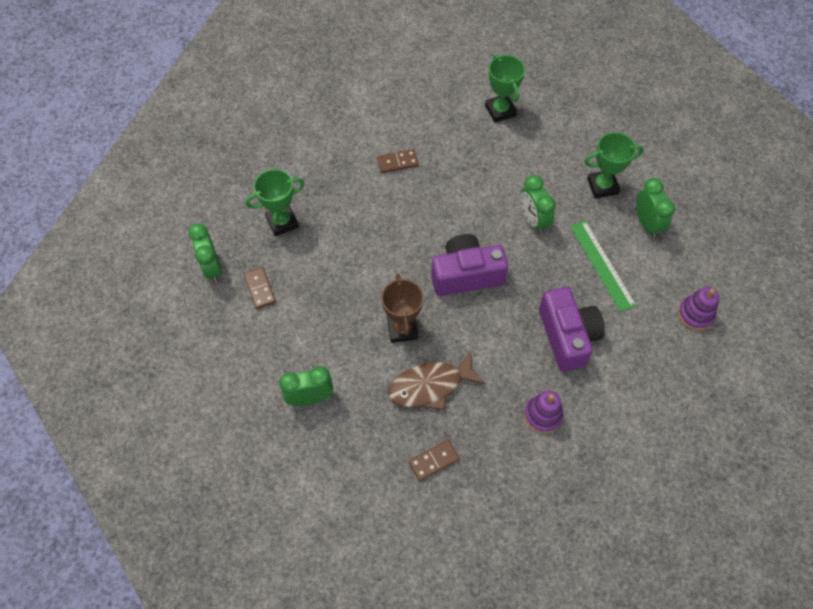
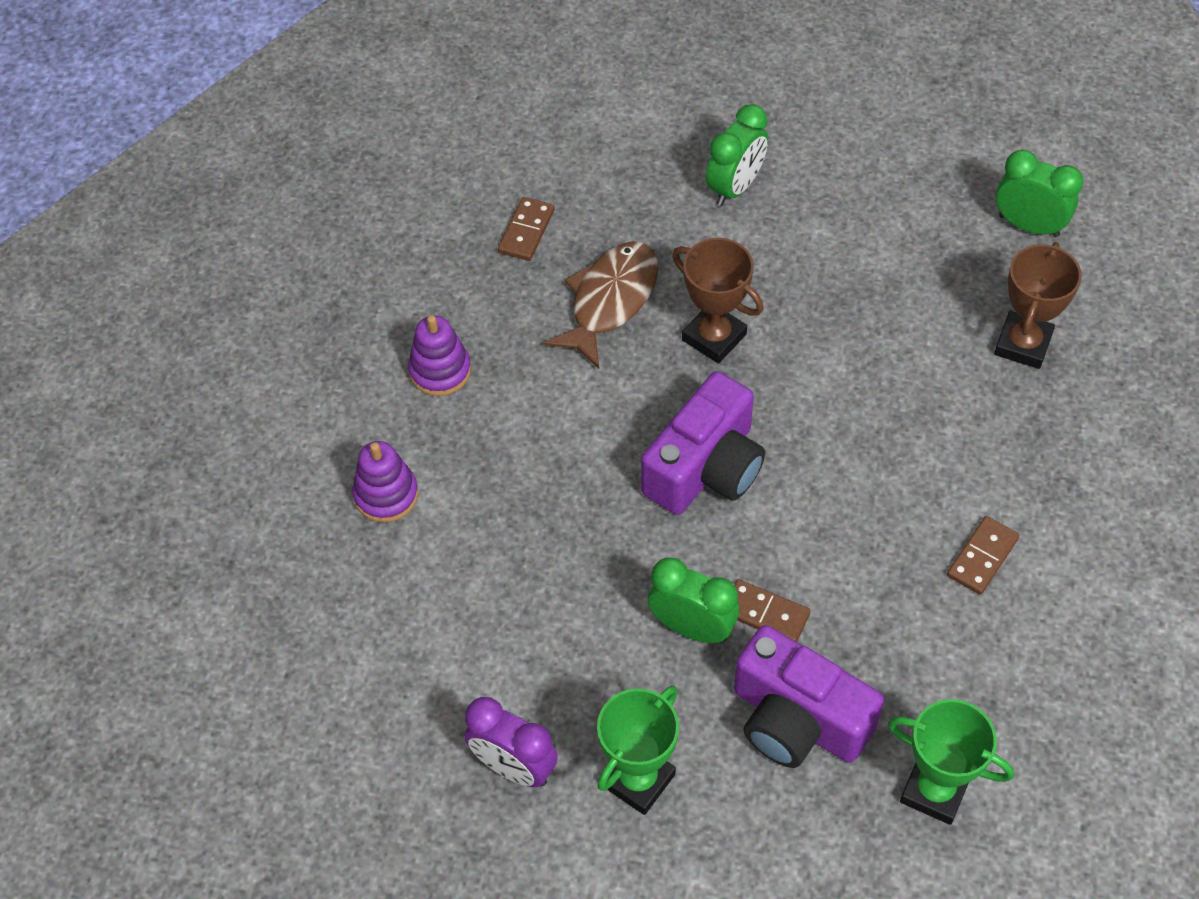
camera: 140 degrees right, 5 degrees down
brown domino [244,267,276,309] -> brown domino moved to [734,579,811,642]
green trophy [246,169,305,237] -> brown trophy [994,242,1082,369]
purple camera [539,287,605,372] -> purple camera moved to [734,625,884,768]
green ruler [570,221,637,312] -> none
green clock [636,178,675,237] -> purple clock [465,697,558,787]
purple stacking toy [678,287,719,330] -> purple stacking toy moved to [352,441,419,523]

